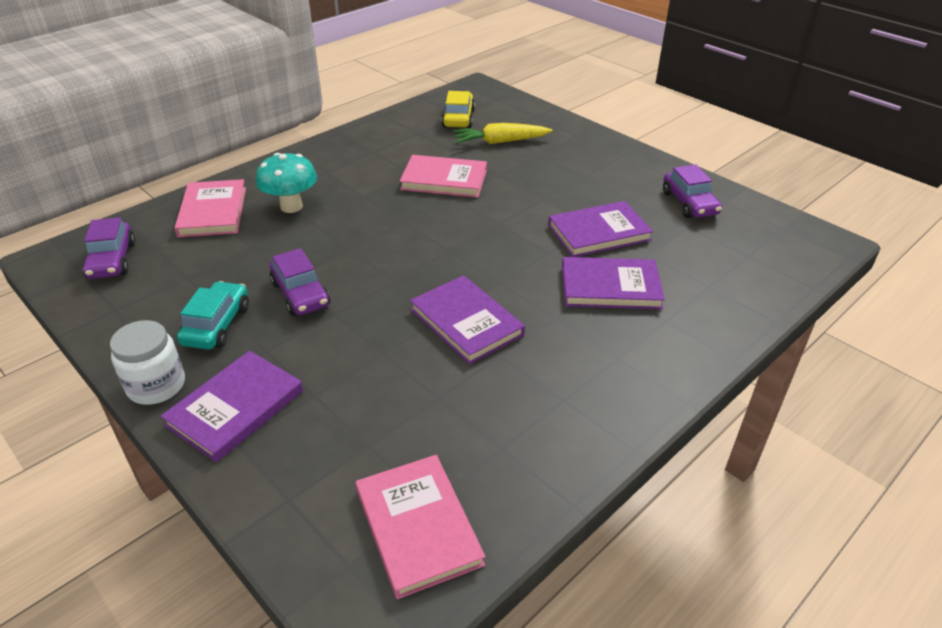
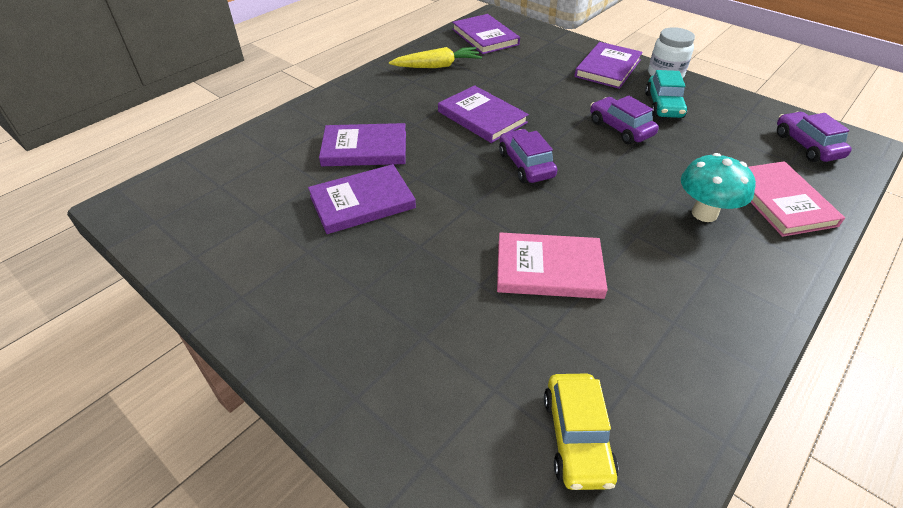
camera: 175 degrees right, 5 degrees up
pink book [356,455,486,599] -> purple book [452,14,520,54]
yellow carrot [453,123,552,144] -> yellow carrot moved to [389,47,482,68]
purple car [663,164,722,218] -> purple car moved to [499,129,557,183]

